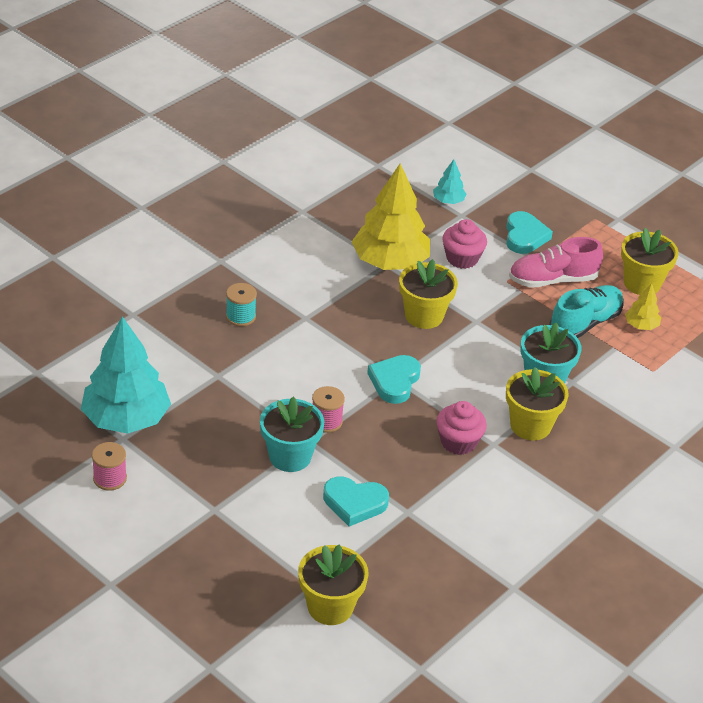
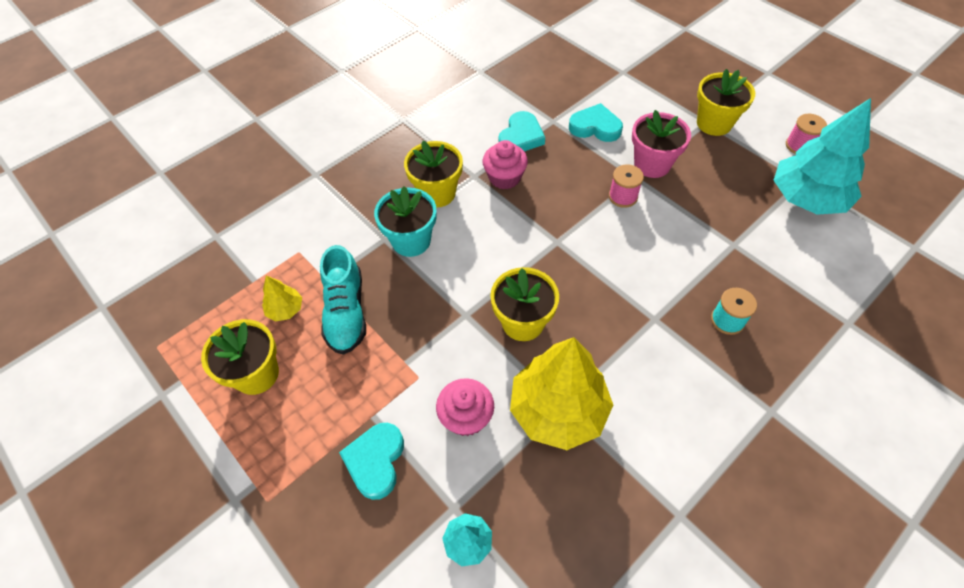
camera: 170 degrees left, 15 degrees up
turquoise flower pot [260,396,324,472] -> pink flower pot [632,110,691,178]
yellow flower pot [298,545,369,625] -> yellow flower pot moved to [697,69,755,136]
turquoise heart [367,355,421,404] -> turquoise heart moved to [498,111,545,151]
pink shoe [509,237,603,288] -> none
turquoise shoe [549,285,624,338] -> turquoise shoe turned 60 degrees counterclockwise [320,245,366,355]

